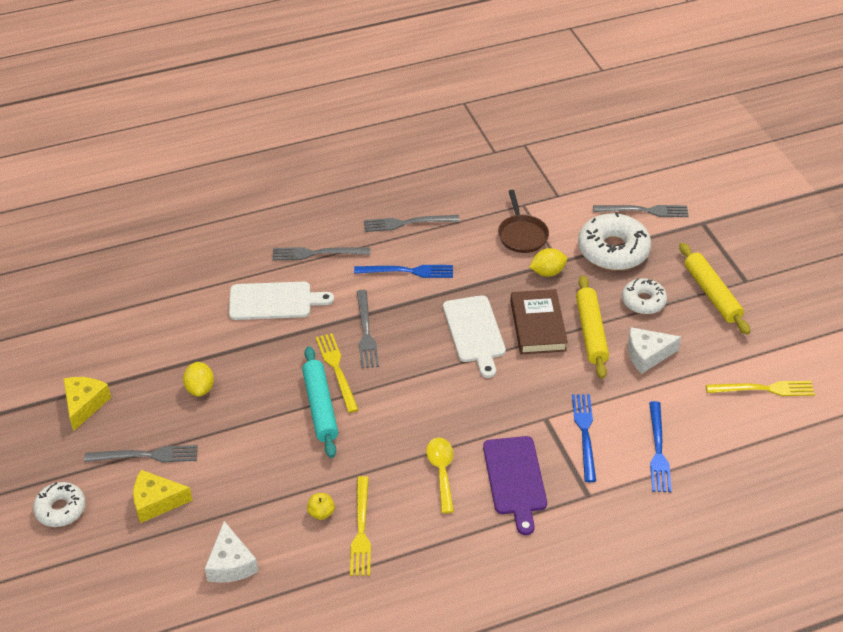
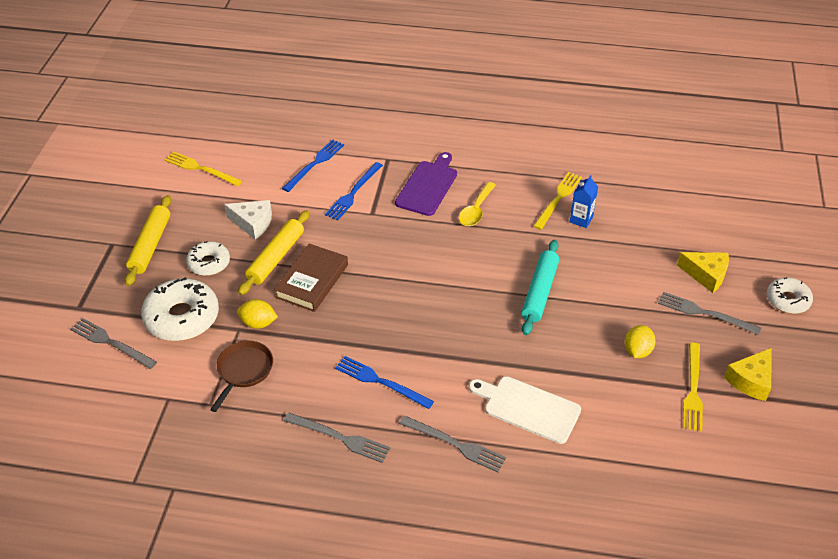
camera: 150 degrees left, 0 degrees up
white cheese [205,521,258,583] -> none
yellow apple [307,493,335,520] -> blue carton [570,175,598,228]
yellow fork [316,333,359,413] -> yellow fork moved to [683,343,703,432]
grey fork [356,290,379,368] -> none
white cutting board [443,295,506,378] -> none

